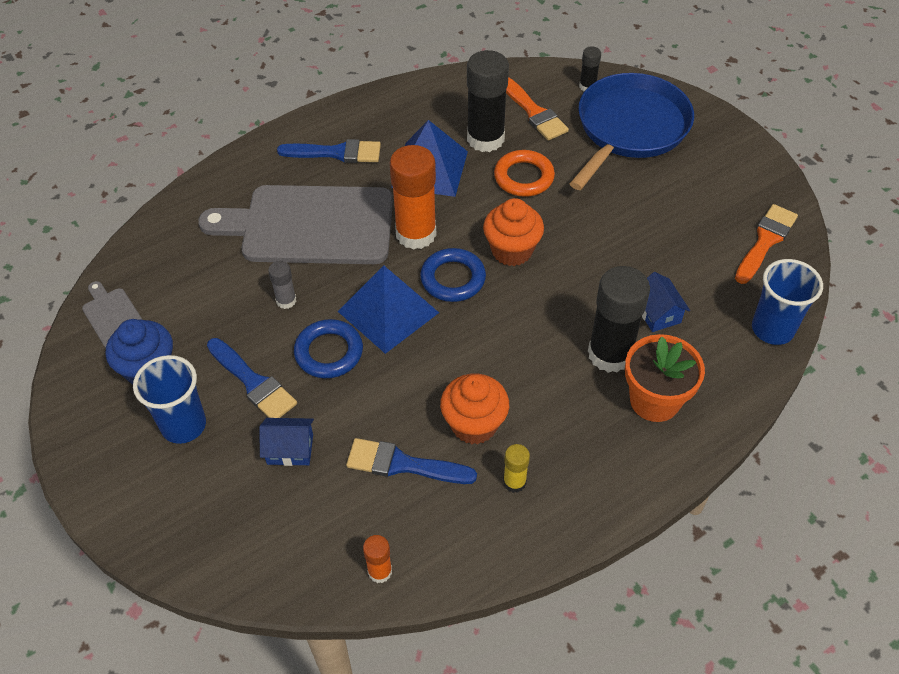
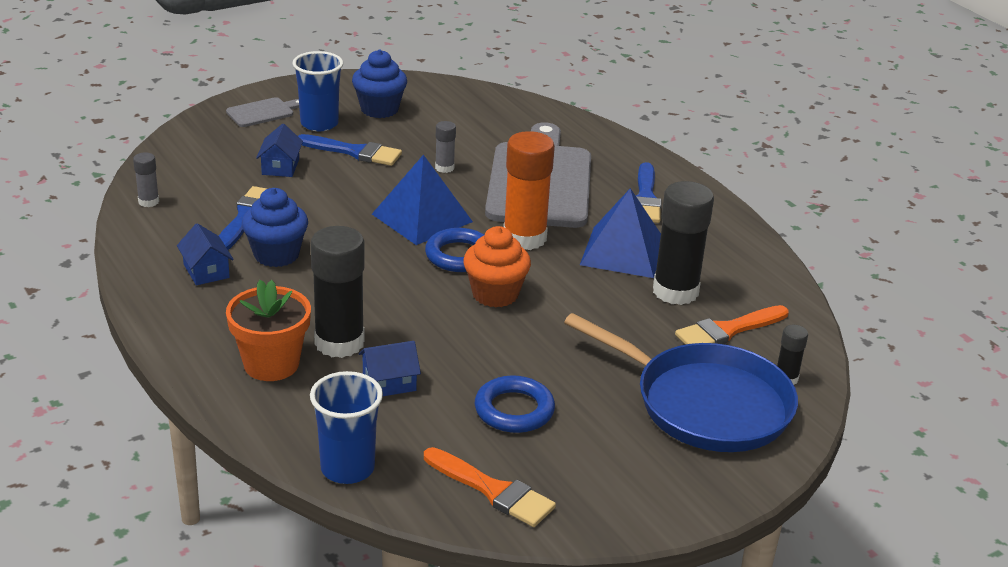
camera: 90 degrees right, 20 degrees down
grey cutting board [82,281,143,348] -> grey cutting board moved to [226,97,299,127]
blue brush [207,338,297,418] -> blue brush turned 120 degrees counterclockwise [298,134,402,166]
blue ring [294,319,363,378] -> blue ring moved to [475,375,555,433]
orange glue stick [363,535,392,583] -> grey glue stick [133,152,159,207]
orange cupcake [440,374,509,444] -> blue cupcake [242,188,308,267]
orange ring [494,150,555,197] -> none
yellow glue stick [503,444,530,493] -> blue house [177,223,234,285]

